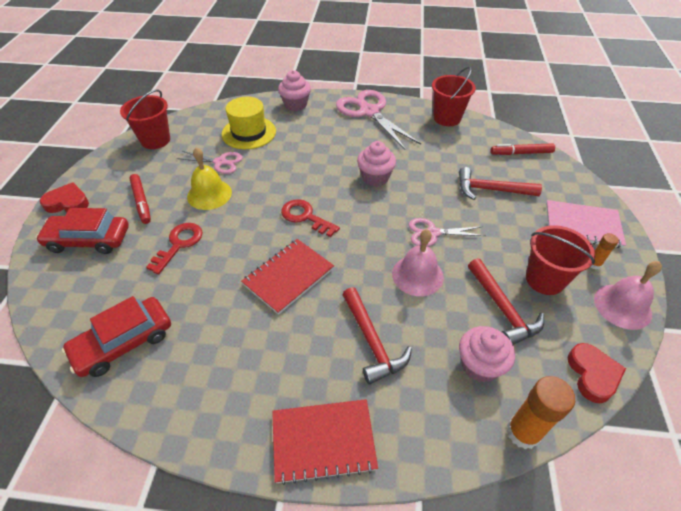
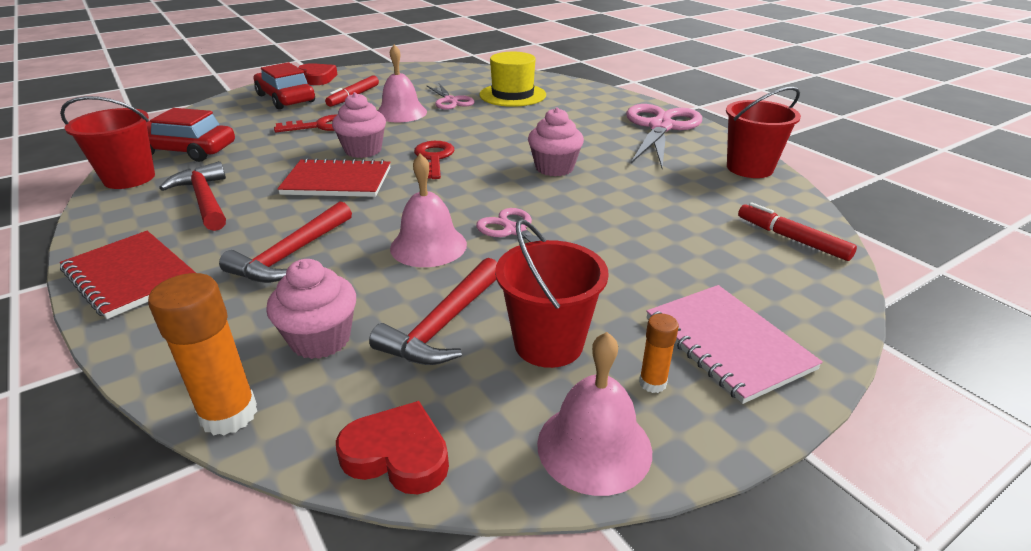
camera: 50 degrees right, 15 degrees down
red bucket [120,89,170,149] -> red bucket moved to [60,96,155,189]
yellow bell [187,147,232,210] -> pink bell [378,45,427,122]
pink cupcake [278,70,311,111] -> pink cupcake moved to [332,92,386,158]
red hammer [459,167,542,200] -> red hammer moved to [159,161,226,231]
red heart [568,343,626,403] -> red heart turned 120 degrees counterclockwise [336,401,449,494]

